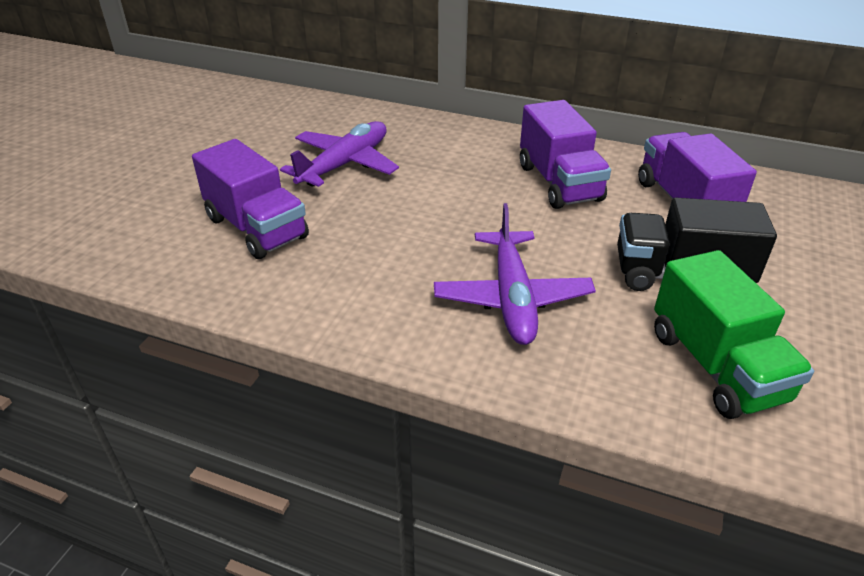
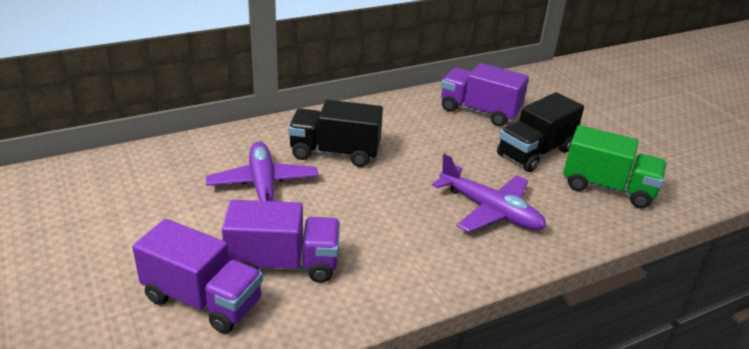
camera: 50 degrees left, 5 degrees down
purple truck [520,100,611,209] -> purple truck moved to [132,219,263,334]
none -> black truck [288,100,383,167]

